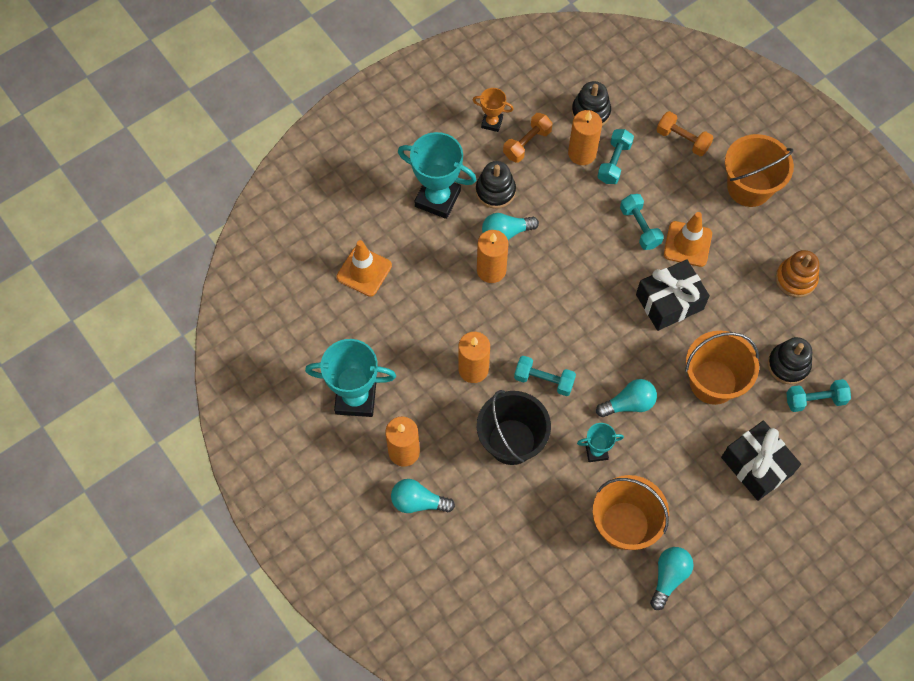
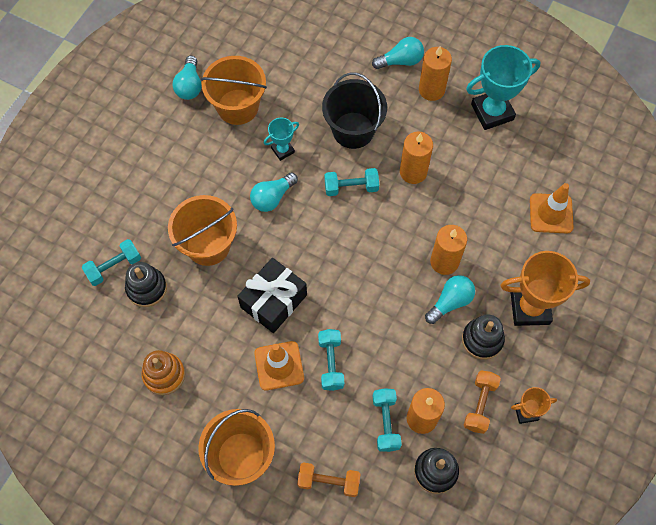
camera: 155 degrees right, 0 degrees up
turquoise trophy [398,132,476,219] -> orange trophy [500,251,590,326]
turquoise dumbbell [620,194,664,250] -> turquoise dumbbell turned 45 degrees clockwise [318,329,344,391]
black gift [721,420,801,501] -> none

